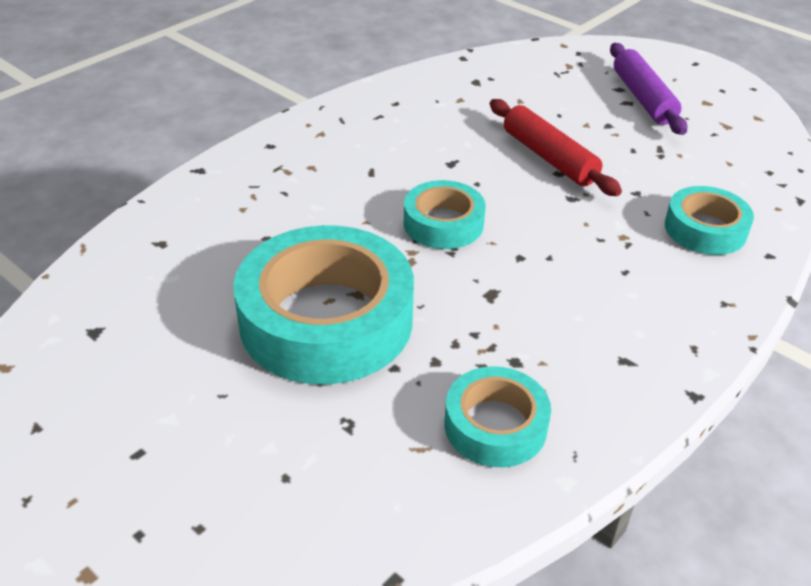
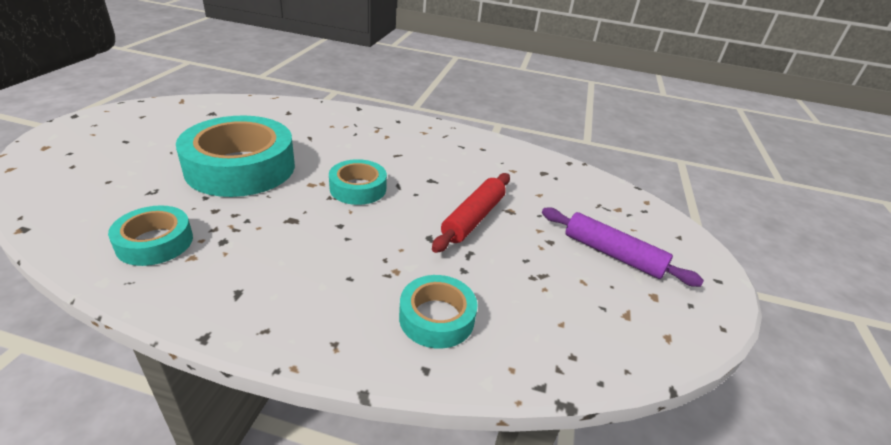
camera: 60 degrees right, 5 degrees down
purple rolling pin [610,43,687,135] -> purple rolling pin turned 75 degrees clockwise [542,207,704,287]

